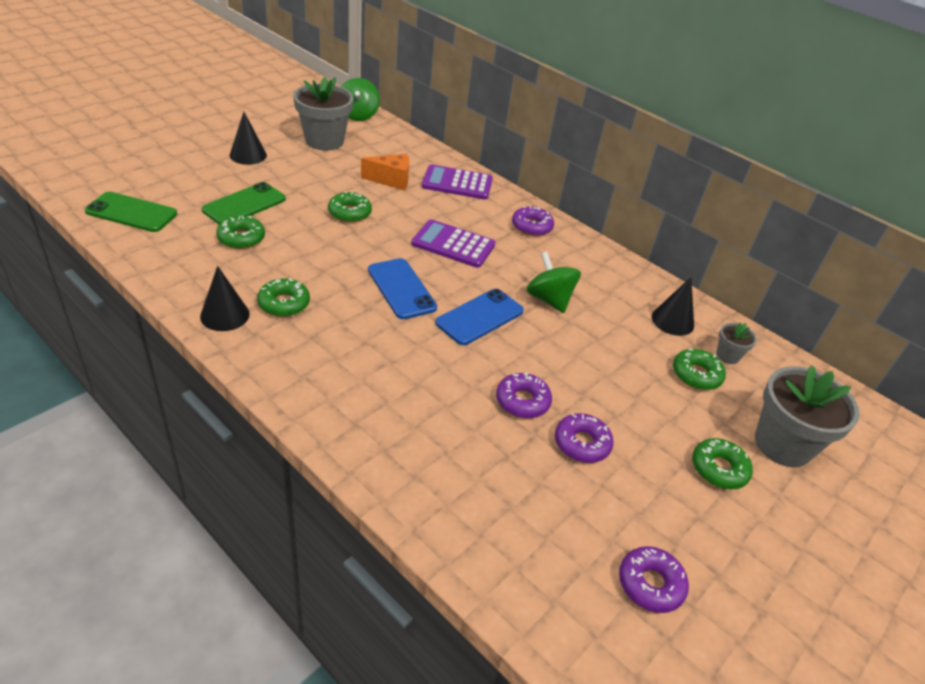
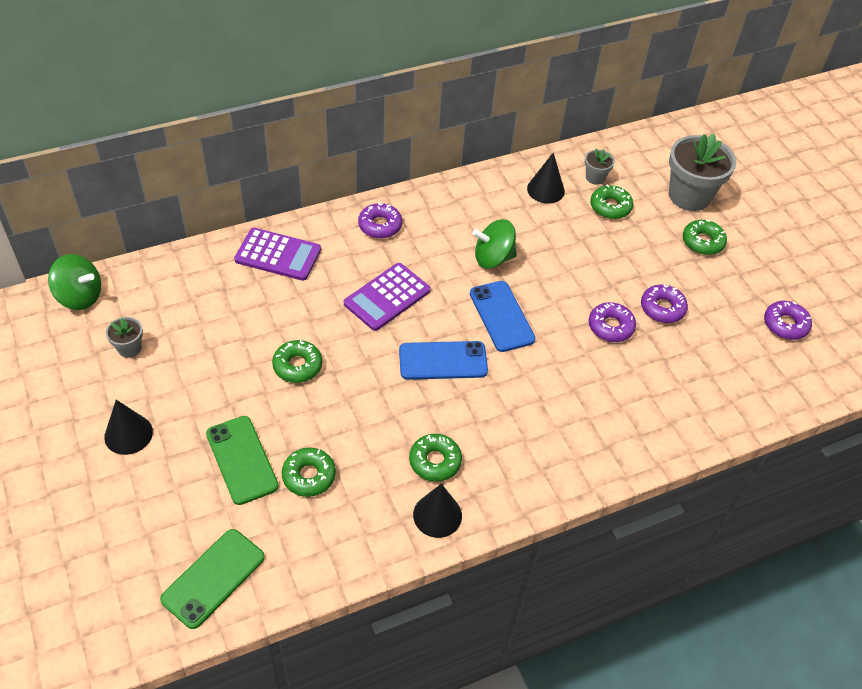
camera: 65 degrees left, 10 degrees up
grey flower pot [293,77,354,151] -> grey flower pot [106,317,143,358], size x0.47
orange cheese [361,154,409,191] -> none
purple calculator [422,164,493,199] -> purple calculator turned 105 degrees counterclockwise [234,228,321,281]

